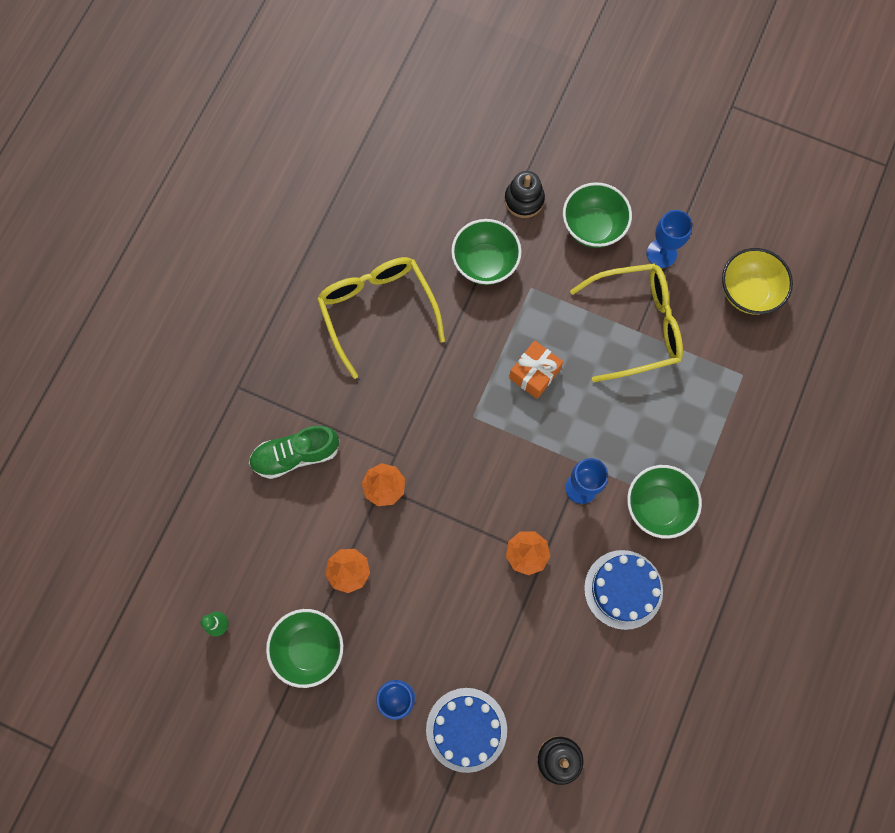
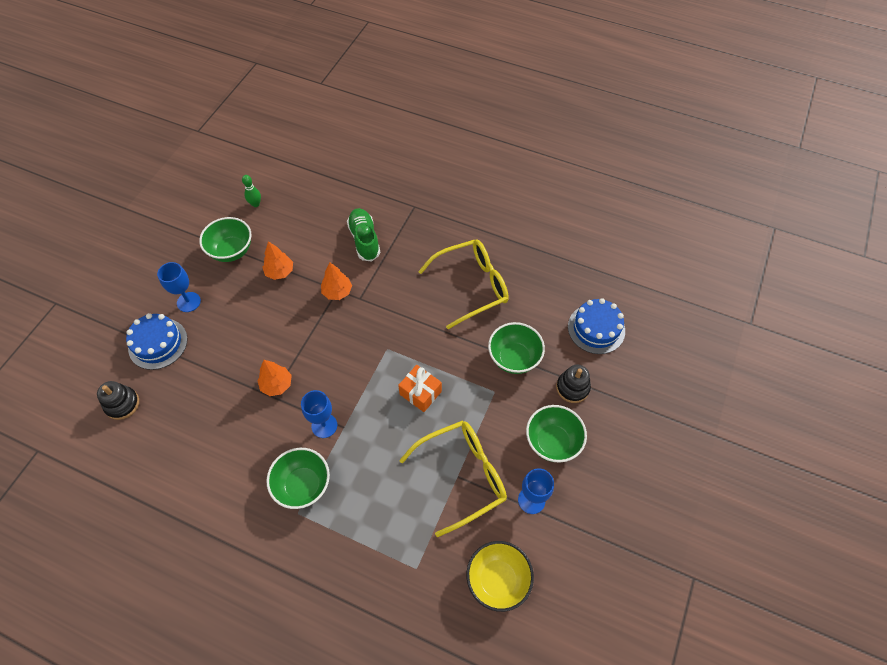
camera: 90 degrees right, 15 degrees down
yellow glasses [570,263,683,382] -> yellow glasses turned 105 degrees counterclockwise [399,420,507,537]
blue cake [584,550,663,630] -> blue cake moved to [568,298,625,354]

